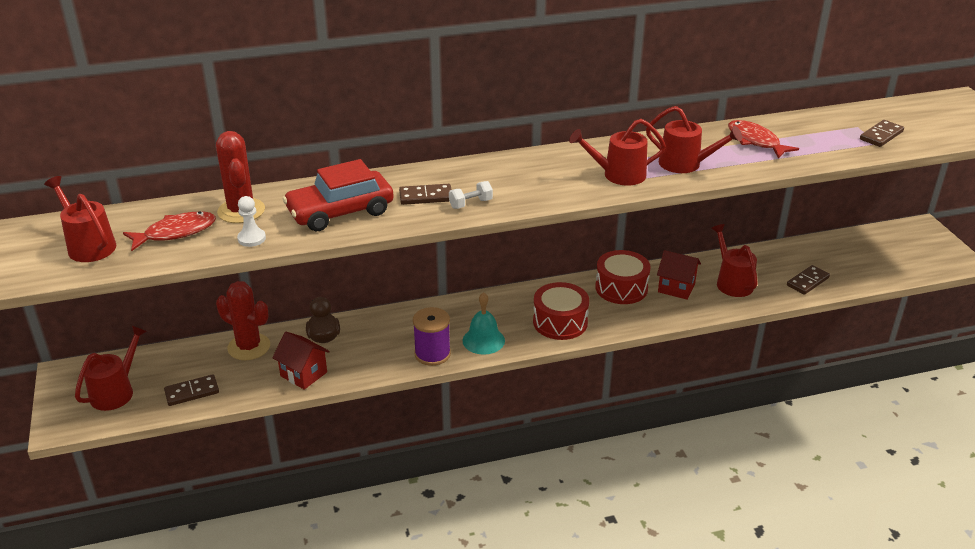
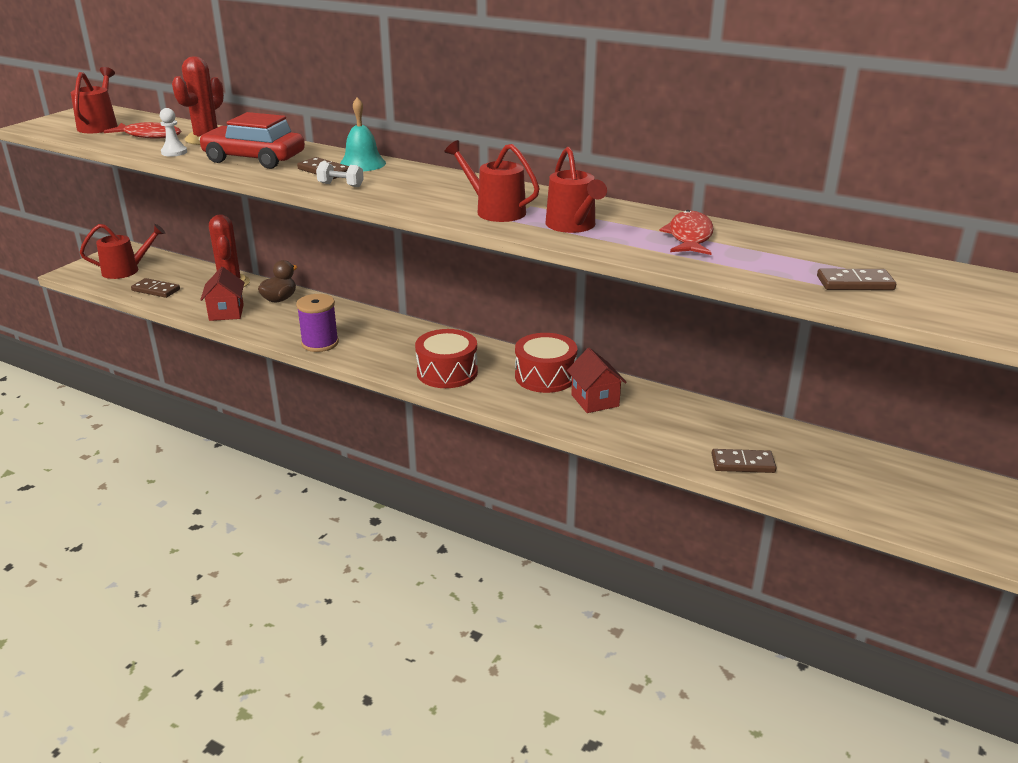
camera: 45 degrees right, 5 degrees down
turquoise bell [463,292,505,354] -> turquoise bell moved to [340,97,386,171]
red watering can [711,224,758,297] -> none

